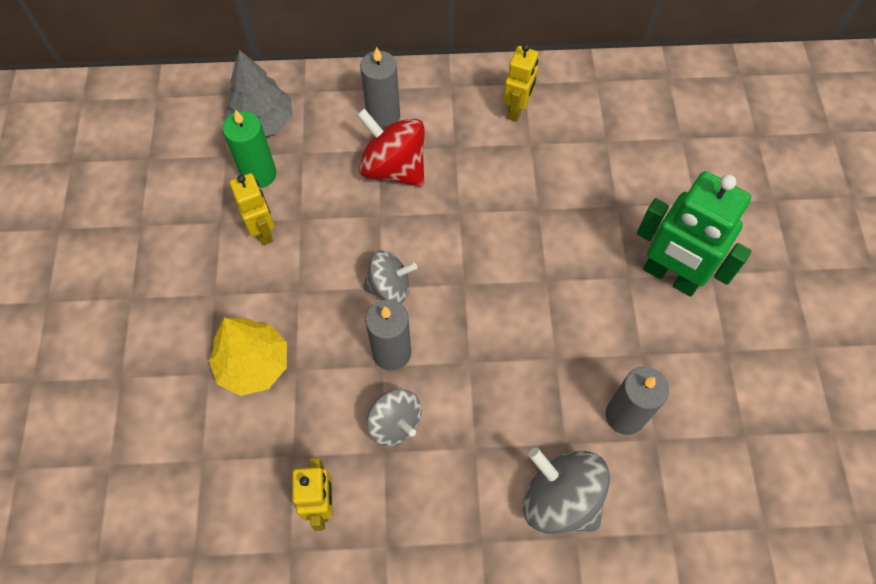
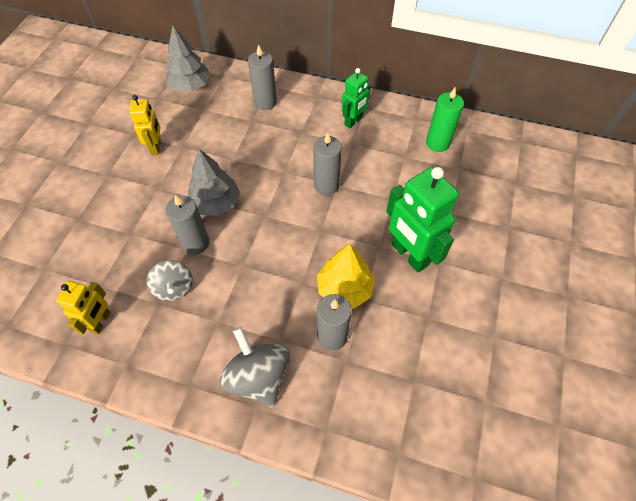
camera: 20 degrees right, 5 degrees down
yellow tree [209,318,287,396] -> yellow tree moved to [317,244,375,309]
green candle [223,109,276,188] -> green candle moved to [426,88,464,152]
red spinning top [357,108,425,187] -> none
grey spinning top [363,251,417,303] -> grey tree [188,149,240,216]
yellow robot [503,44,538,122] -> green robot [342,68,371,128]
none -> grey candle [313,133,342,196]

